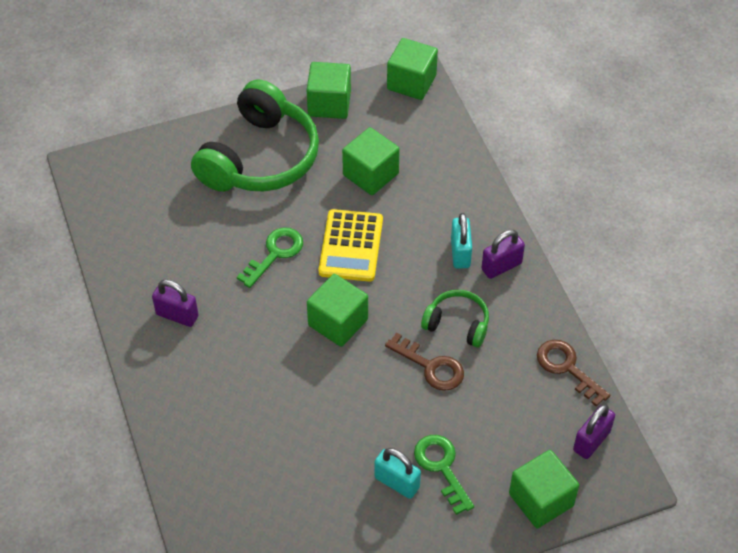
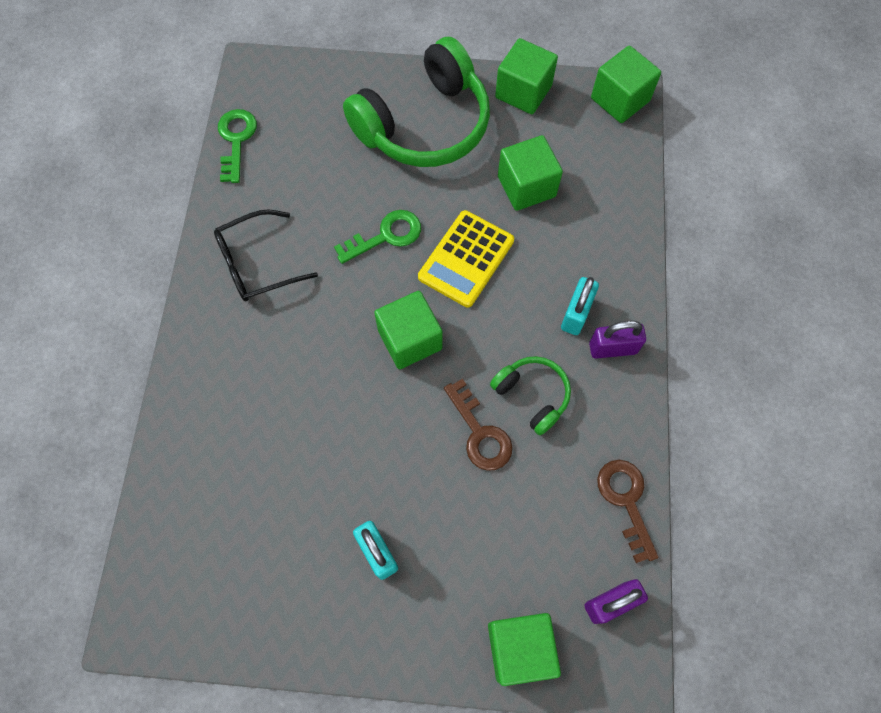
camera: 25 degrees right, 15 degrees up
purple padlock [152,280,199,327] -> black glasses [214,209,318,301]
green key [414,435,474,515] -> green key moved to [218,109,257,183]

